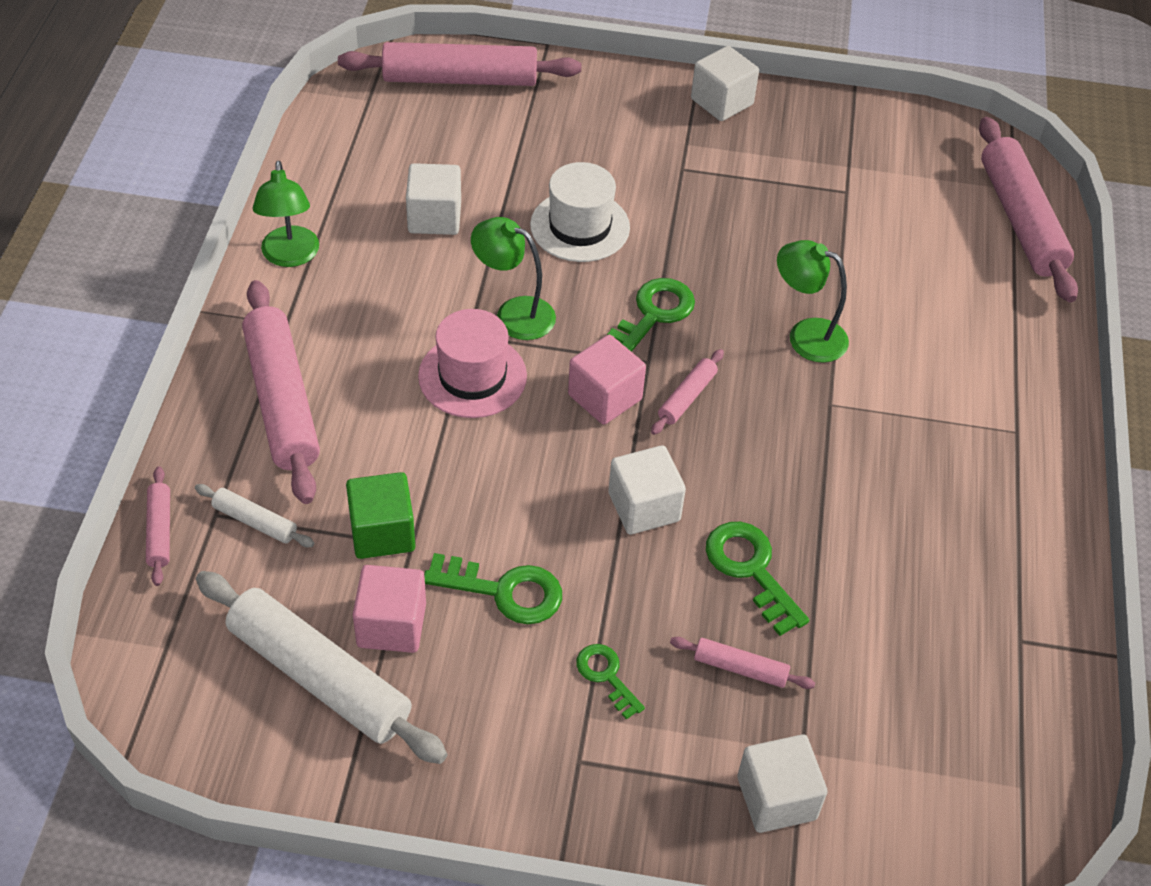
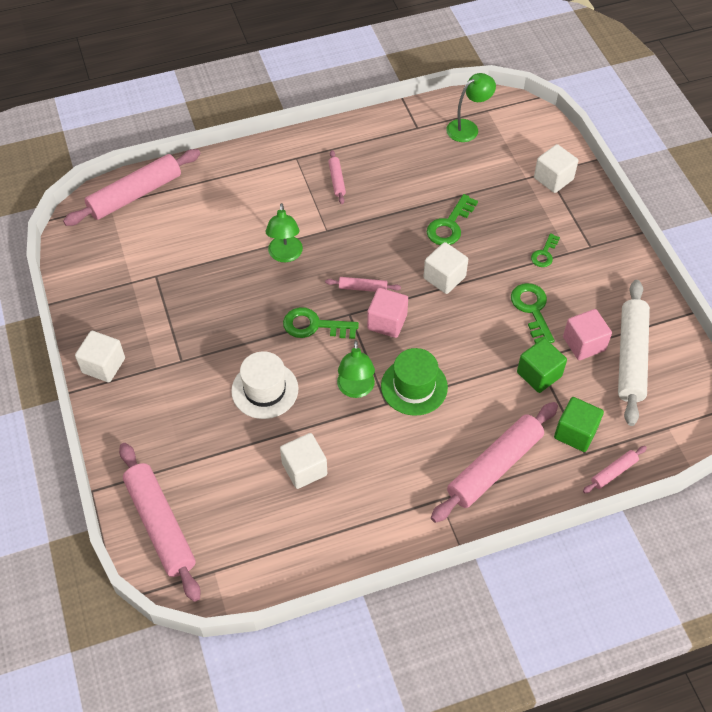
camera: 115 degrees left, 5 degrees up
white rolling pin [195,484,314,547] -> green cube [554,397,604,452]
green lamp [253,161,319,267] -> green lamp moved to [446,73,496,142]
pink hat [418,309,527,418] -> green hat [381,348,448,416]
pink rolling pin [670,637,815,689] -> pink rolling pin moved to [328,150,346,204]

